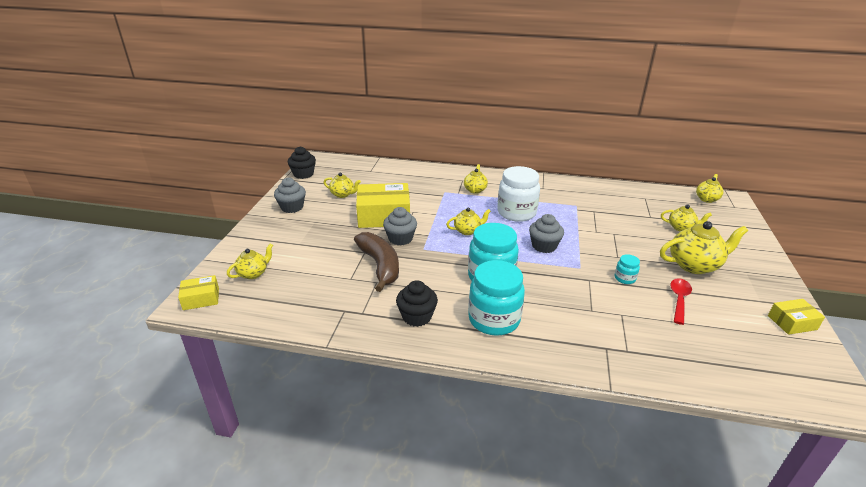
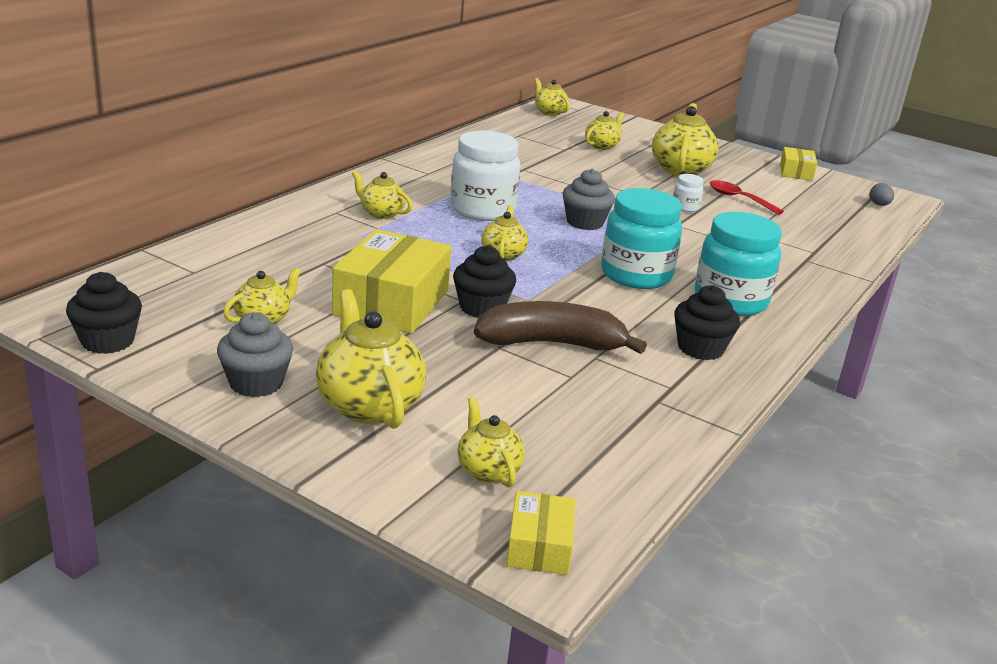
camera: 70 degrees left, 5 degrees down
grey cupcake [383,207,417,246] -> black cupcake [453,245,516,317]
turquoise jar [615,254,640,284] -> white jar [673,174,704,212]
none -> yellow teapot [316,289,426,429]
none -> grey egg [869,183,894,206]

